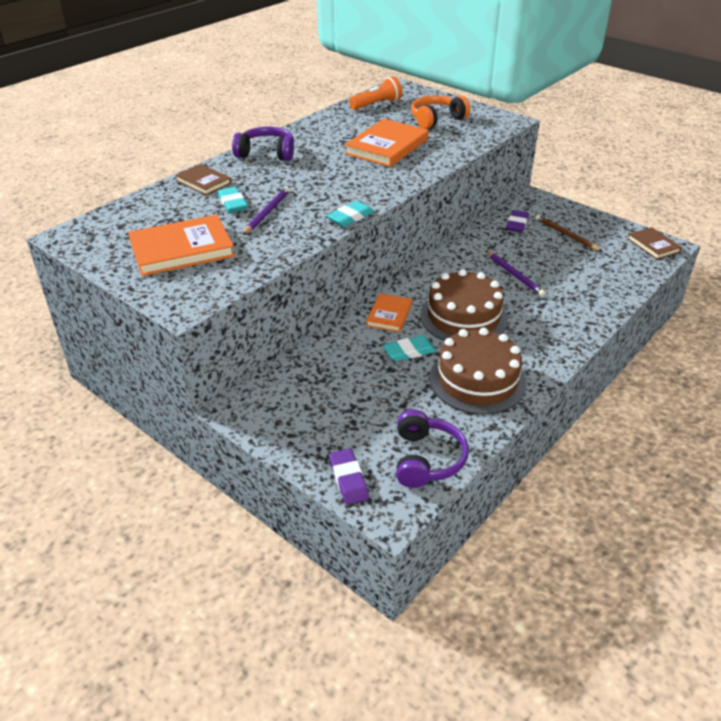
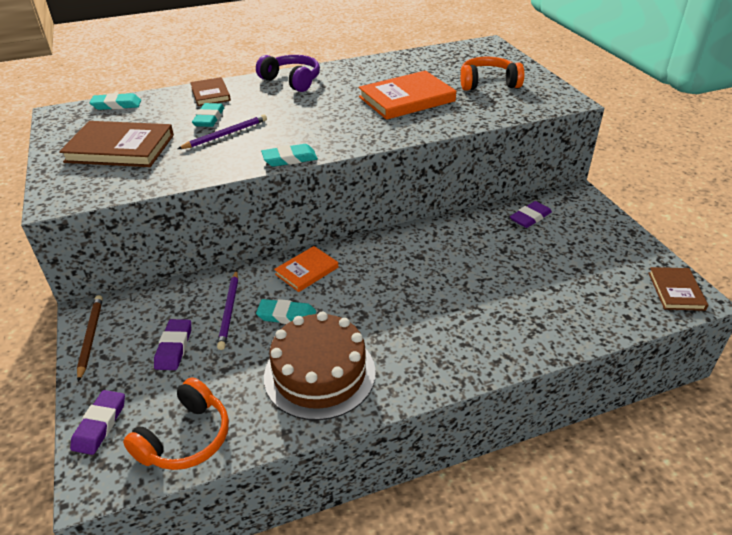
camera: 30 degrees right, 0 degrees up
orange book [128,215,235,276] -> brown book [59,121,174,167]
orange flashlight [349,76,402,110] -> none
purple headphones [396,409,469,488] -> orange headphones [123,377,229,470]
brown cake [420,269,508,341] -> none
purple pencil [486,251,546,296] -> purple pencil moved to [217,270,238,350]
brown pencil [535,215,602,251] -> brown pencil moved to [77,295,103,382]
none -> turquoise eraser [90,93,141,110]
none -> purple eraser [154,319,191,370]

